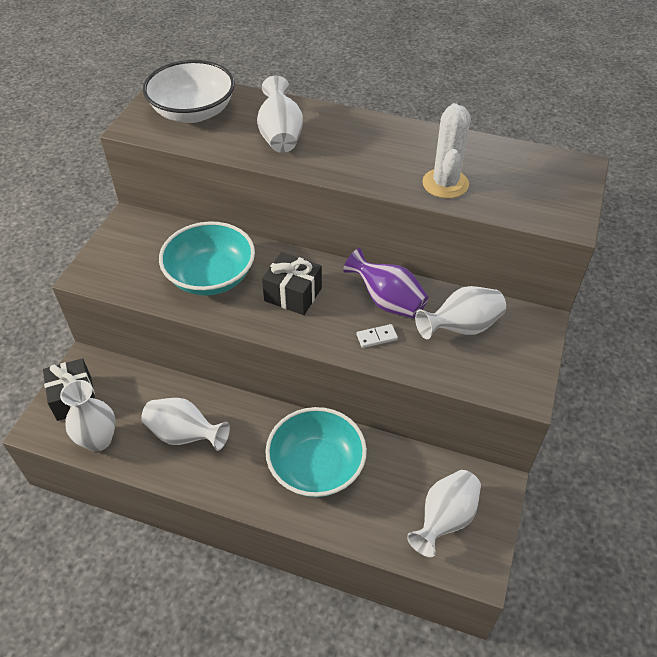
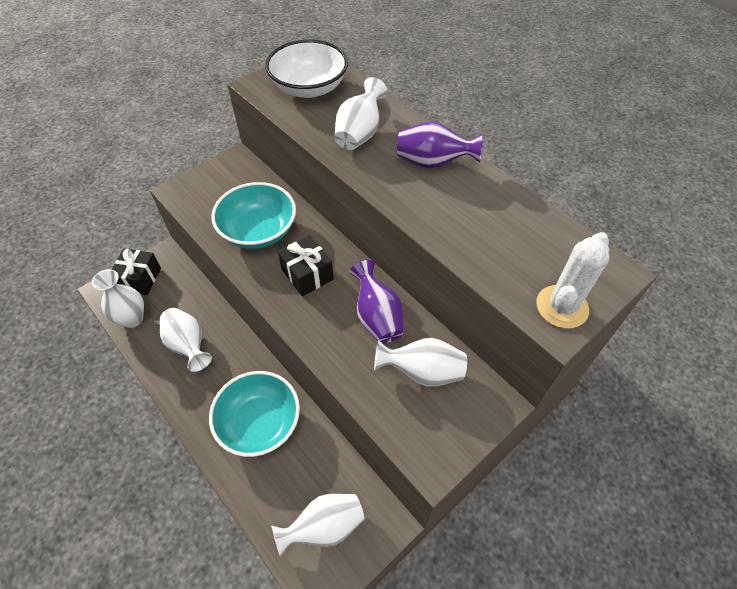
camera: 30 degrees right, 5 degrees up
white domino [356,324,398,348] -> none
white cactus [422,103,471,198] -> white cactus moved to [536,232,609,328]
none -> purple vase [397,122,483,168]

